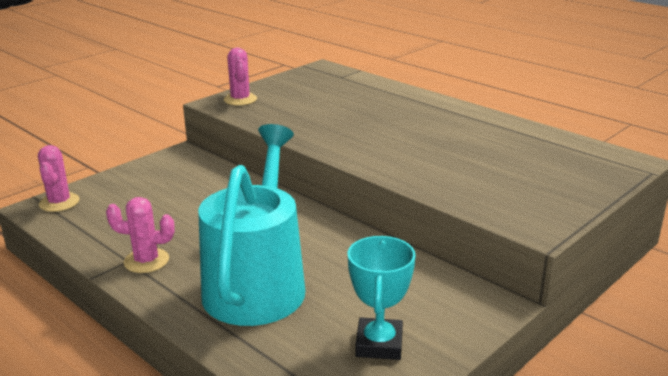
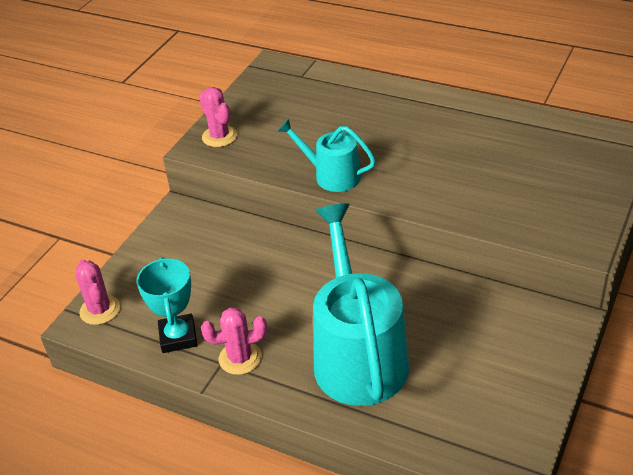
camera: 15 degrees left, 15 degrees up
turquoise trophy [348,236,416,360] -> turquoise trophy moved to [136,257,197,353]
none -> turquoise watering can [278,119,376,192]

